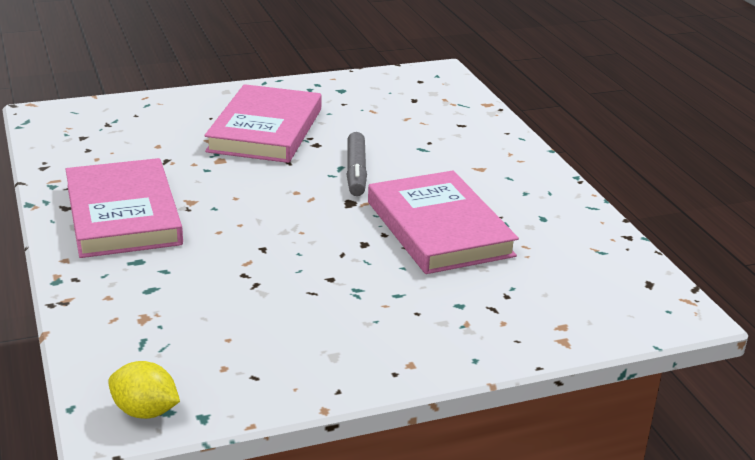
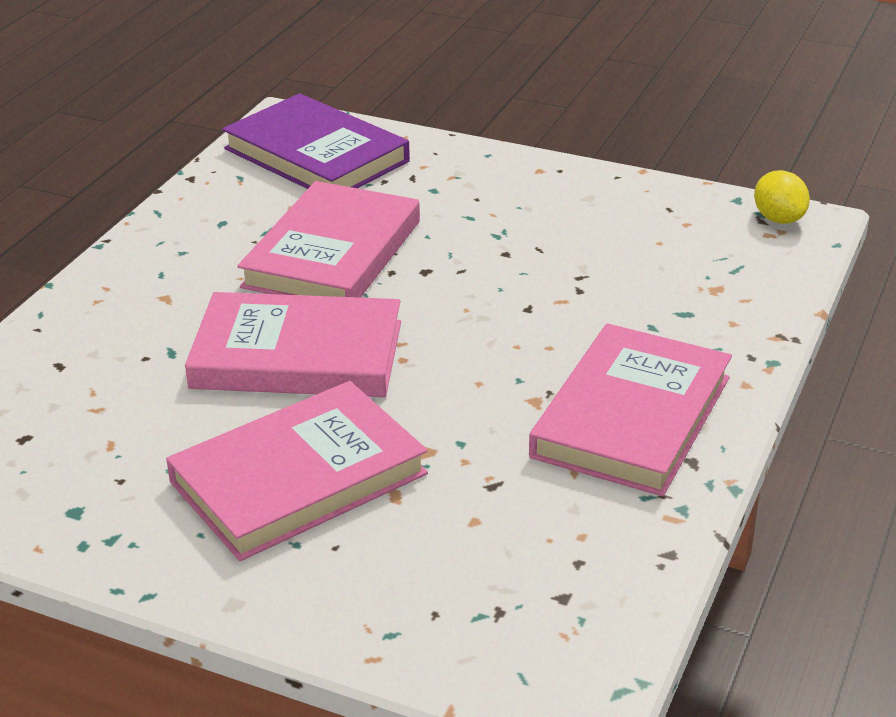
camera: 135 degrees left, 5 degrees up
grey marker [347,132,367,196] -> pink book [185,292,401,397]
none -> purple book [222,93,410,189]

